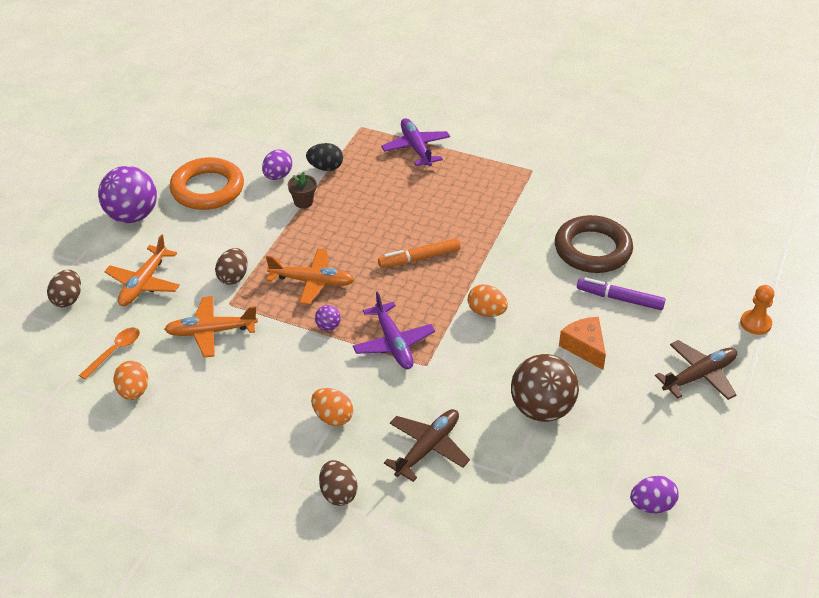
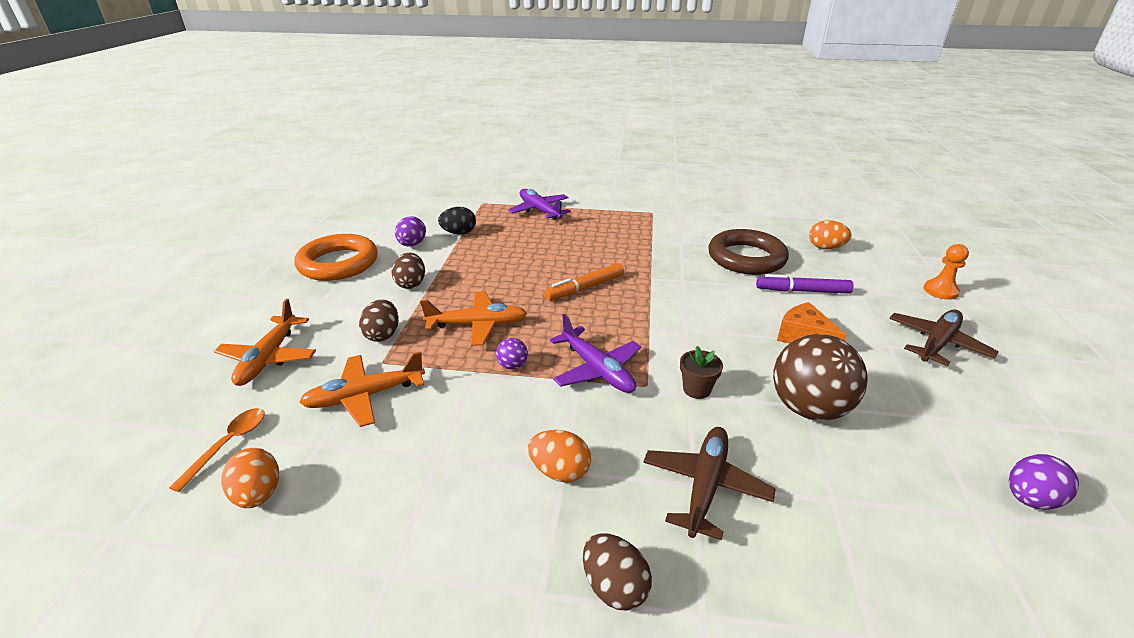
camera: 15 degrees left, 10 degrees down
brown egg [47,270,81,307] -> brown egg moved to [391,253,425,289]
purple ball [98,166,157,223] -> none
brown flower pot [288,172,317,208] -> brown flower pot moved to [680,346,723,399]
orange egg [468,284,508,317] -> orange egg moved to [809,220,852,249]

